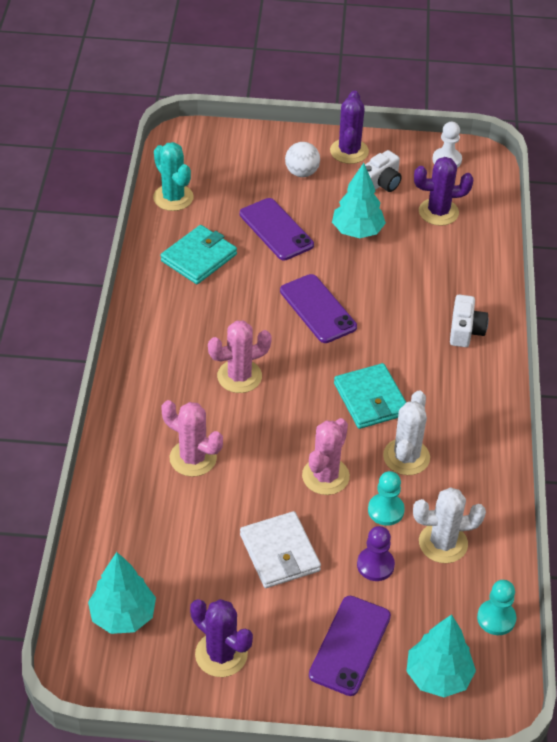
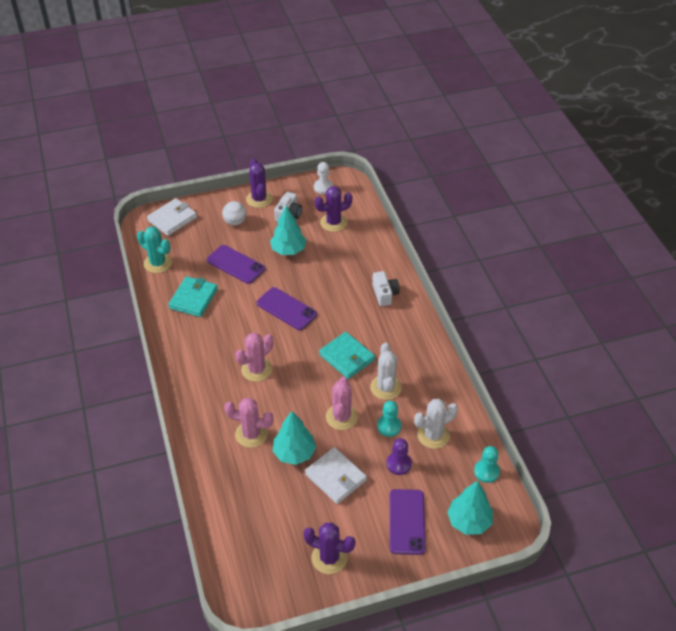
camera: 20 degrees left, 0 degrees up
turquoise tree [88,552,156,634] -> turquoise tree moved to [273,411,316,465]
none -> white wallet [147,198,197,236]

